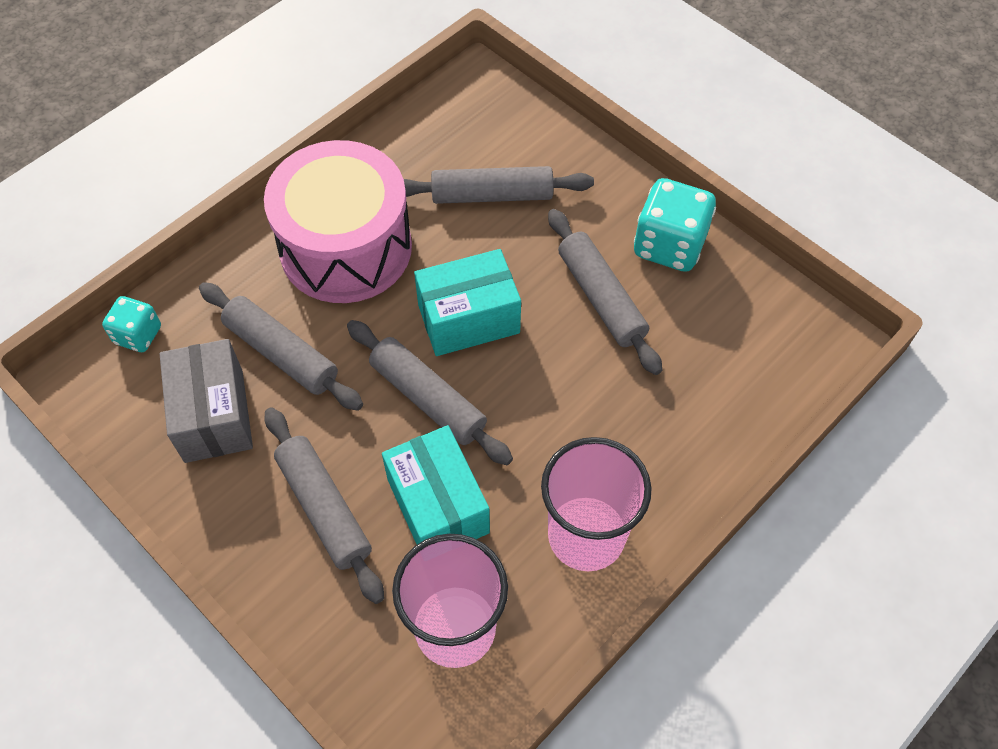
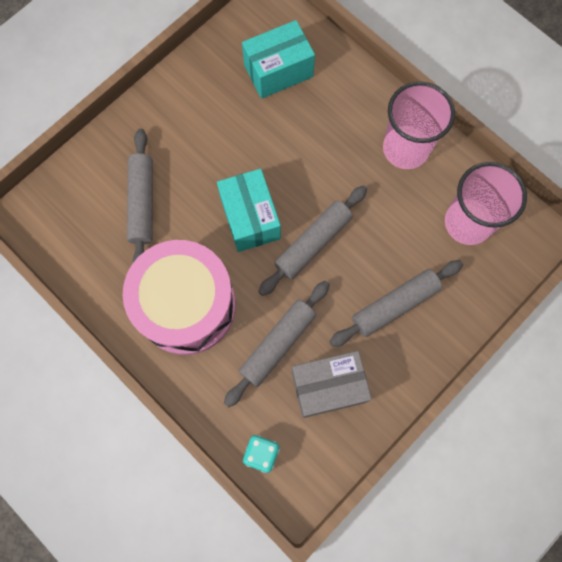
camera: 90 degrees left, 15 degrees up
turquoise box [382,425,490,544] -> turquoise box moved to [242,20,315,99]
grey rolling pin [548,209,662,375] -> none
turquoise dice [634,178,716,272] -> none

